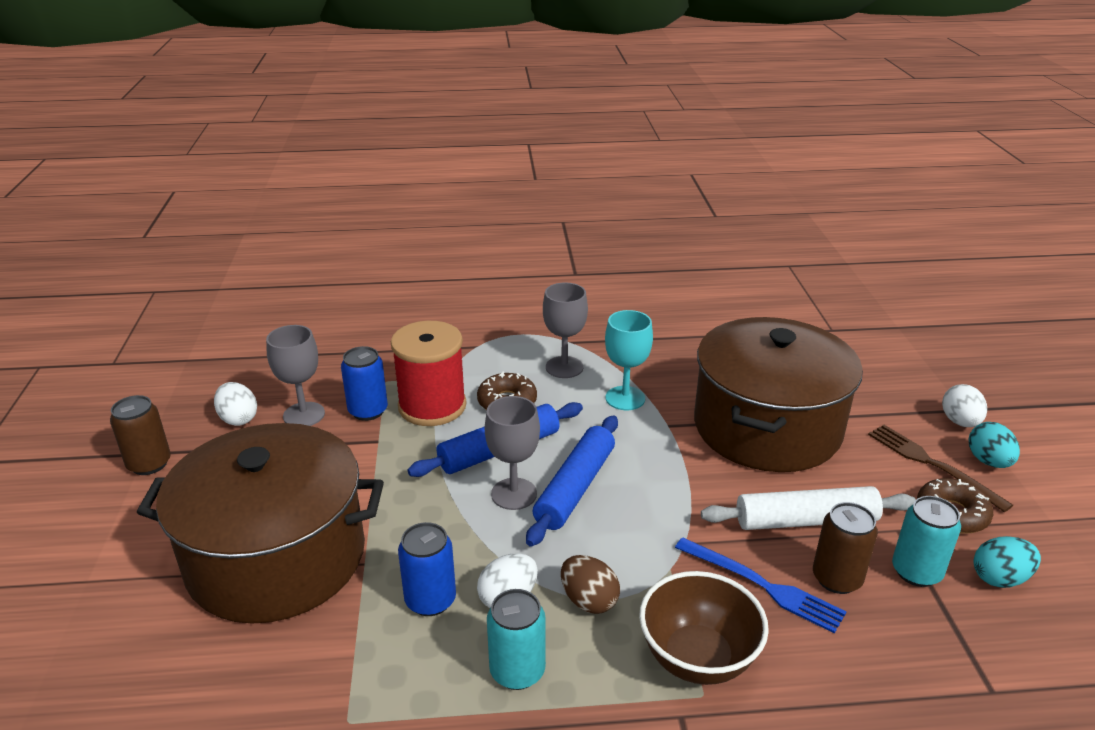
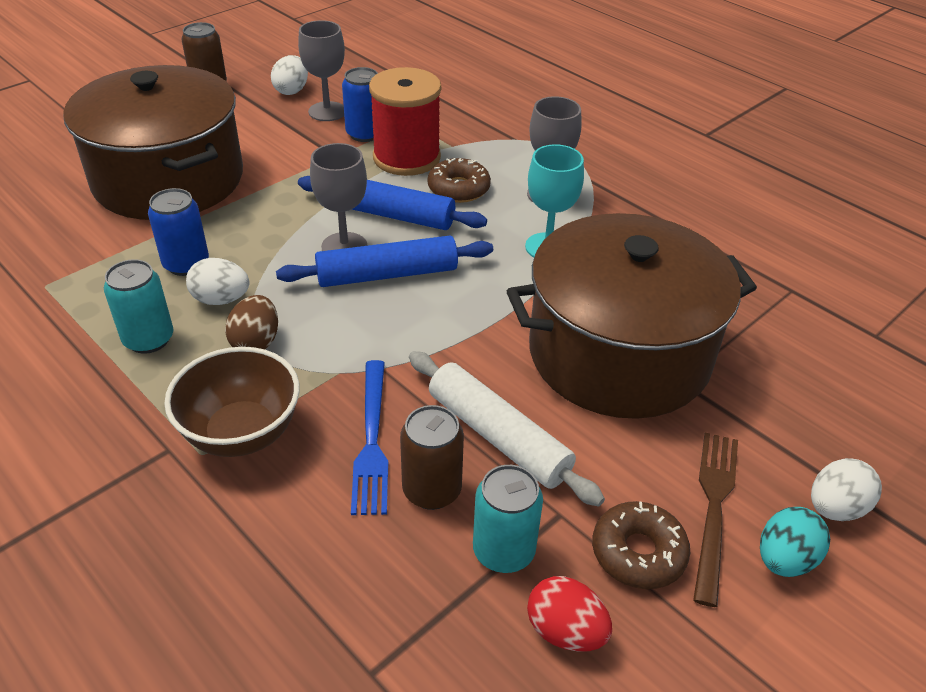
camera: 50 degrees right, 10 degrees up
turquoise egg [974,536,1041,588] -> red egg [527,576,612,652]

